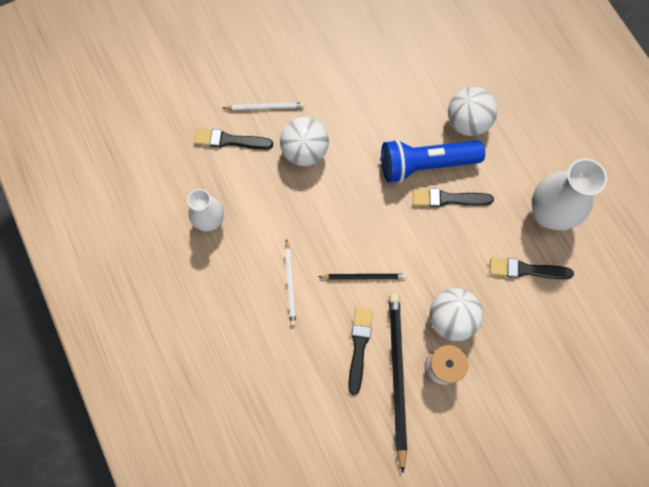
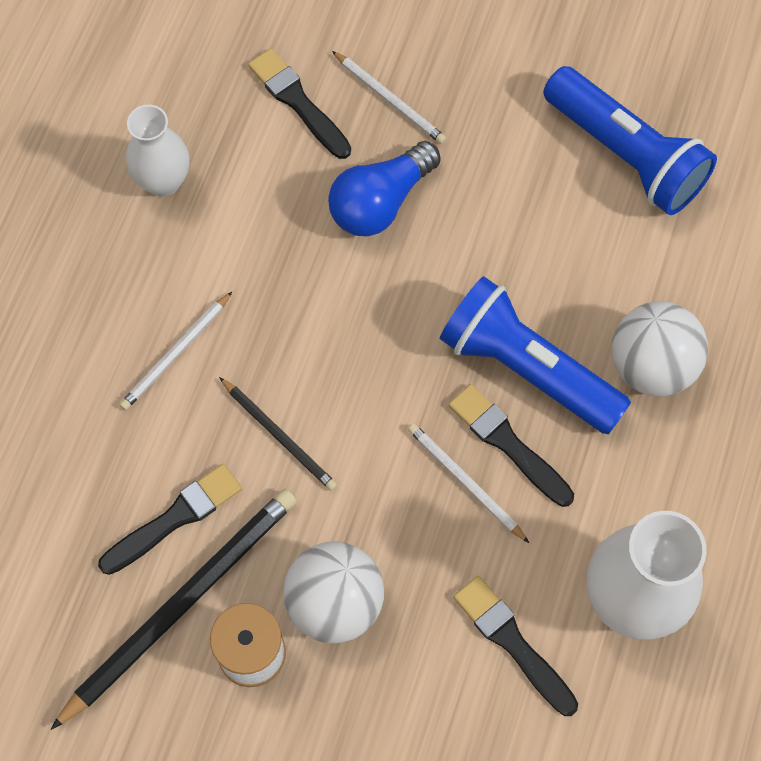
camera: 45 degrees right, 5 degrees down
white ball [280,117,329,166] -> blue light bulb [328,141,441,236]
none -> white pencil [408,423,529,543]
none -> blue flashlight [543,66,717,215]

